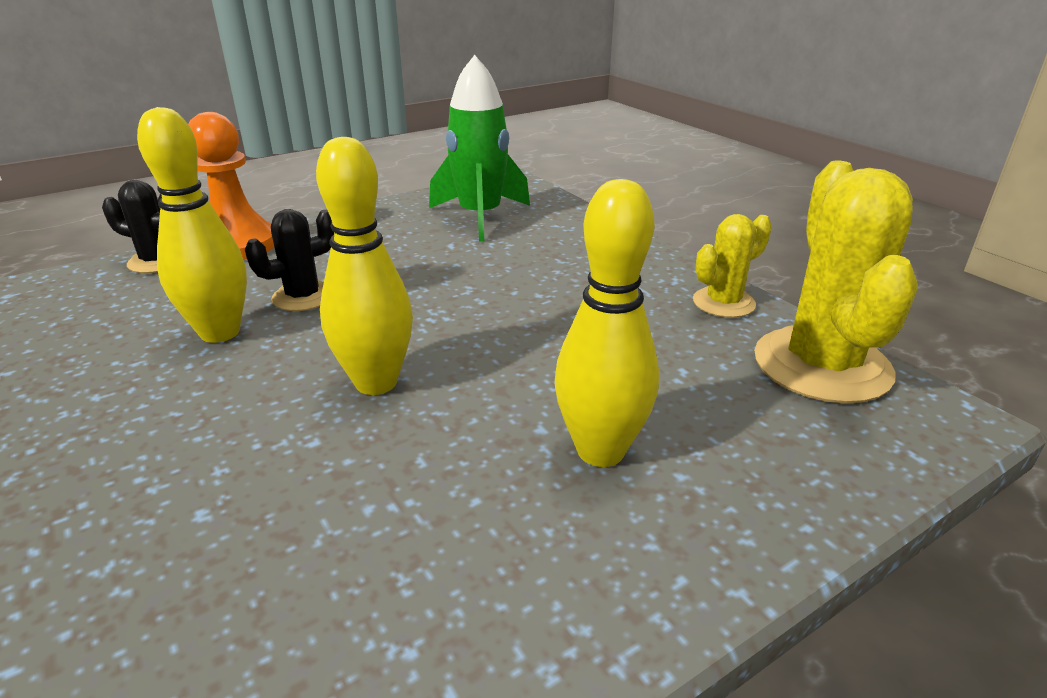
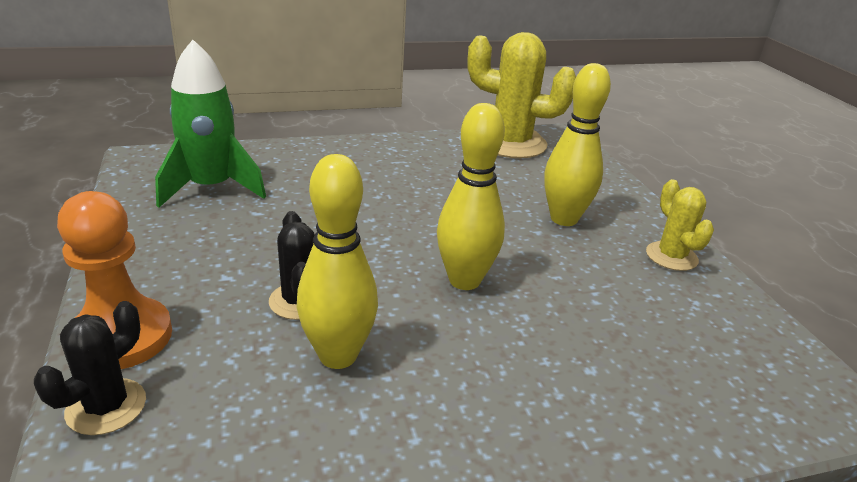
camera: 75 degrees left, 0 degrees up
yellow cactus [693,214,772,318] -> yellow cactus moved to [646,179,714,271]

